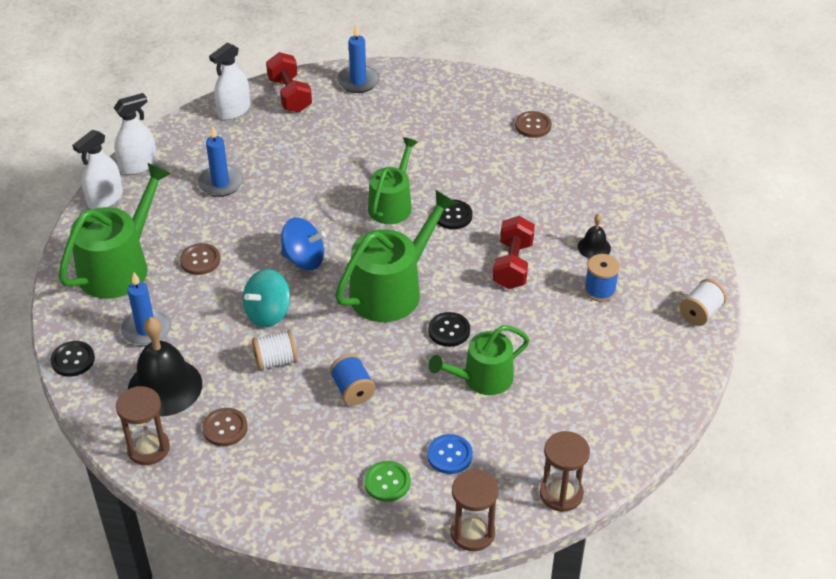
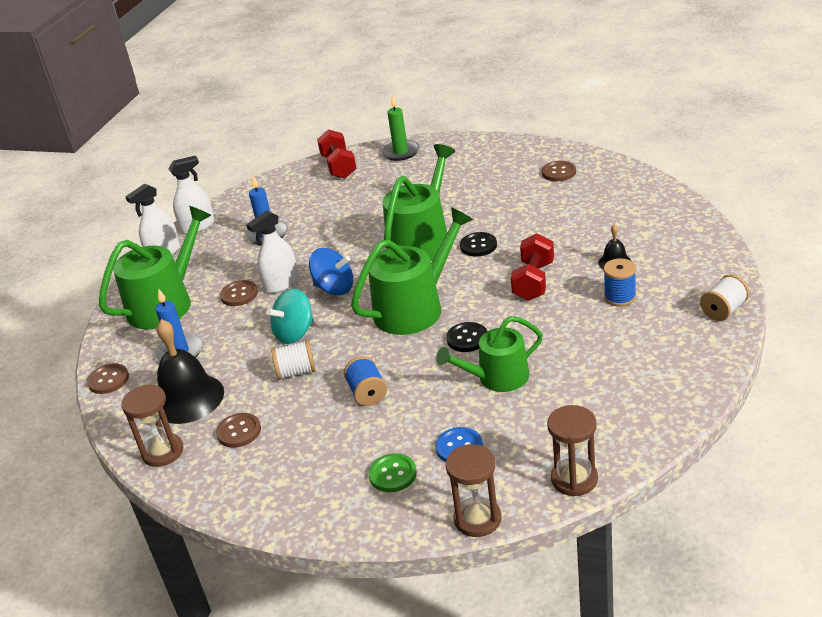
camera: 10 degrees right, 10 degrees down
black button [51,341,95,377] -> brown button [87,363,129,394]
white spray bottle [209,42,250,120] -> white spray bottle moved to [246,211,299,293]
blue candle [337,25,379,93] -> green candle [382,95,419,161]
green watering can [368,137,418,224] -> green watering can [382,144,455,261], size x1.52

